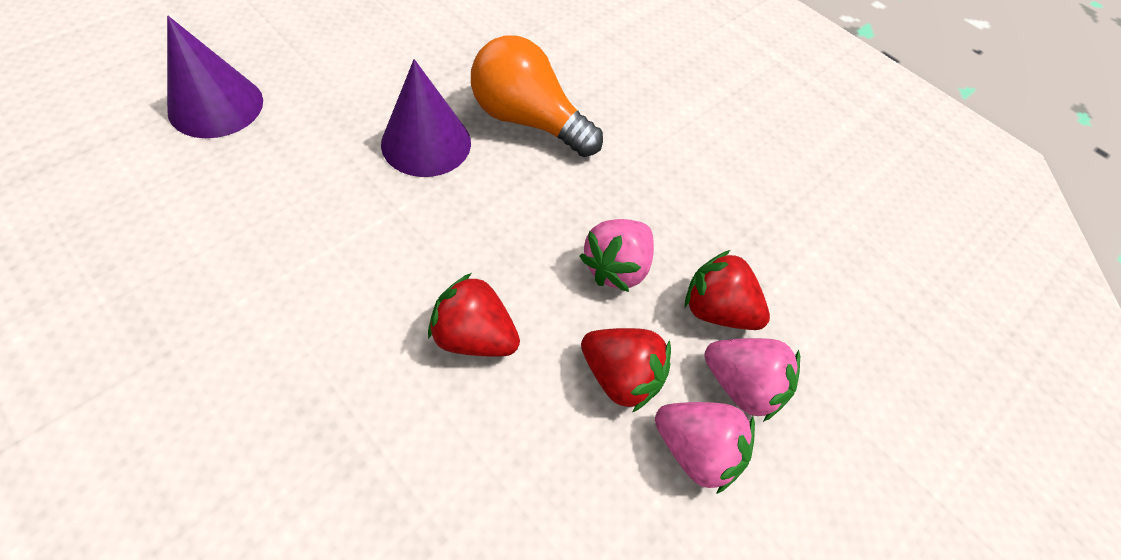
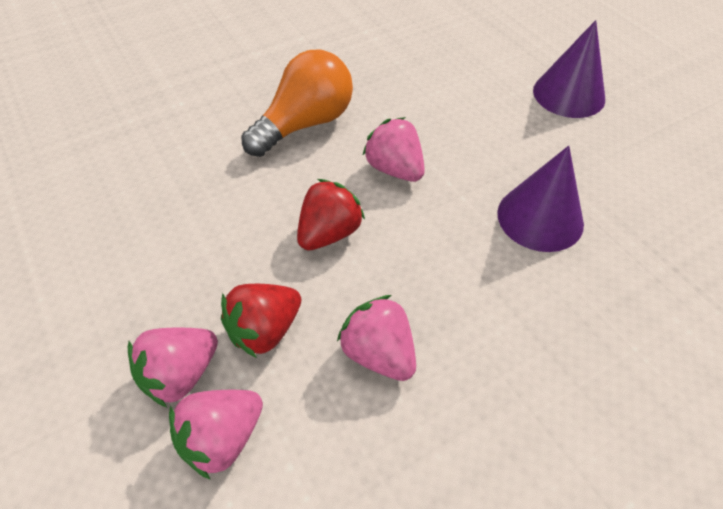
camera: 110 degrees right, 5 degrees down
orange light bulb [471,36,603,157] -> orange light bulb moved to [241,50,353,157]
red strawberry [685,250,770,330] -> none
none -> pink strawberry [362,117,425,182]

